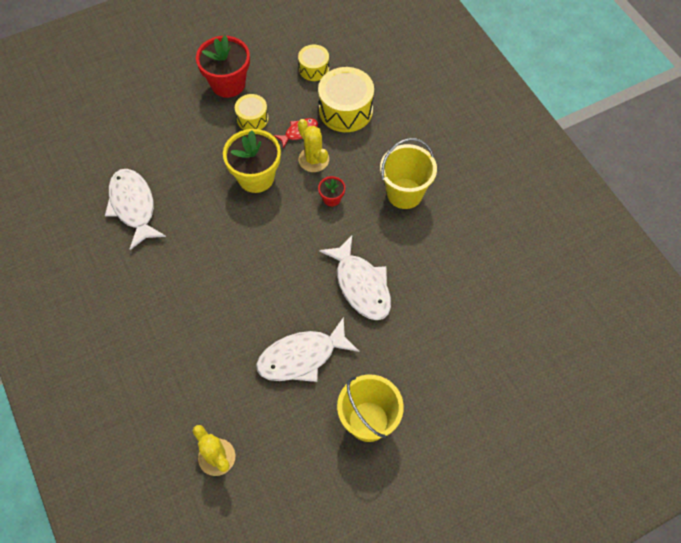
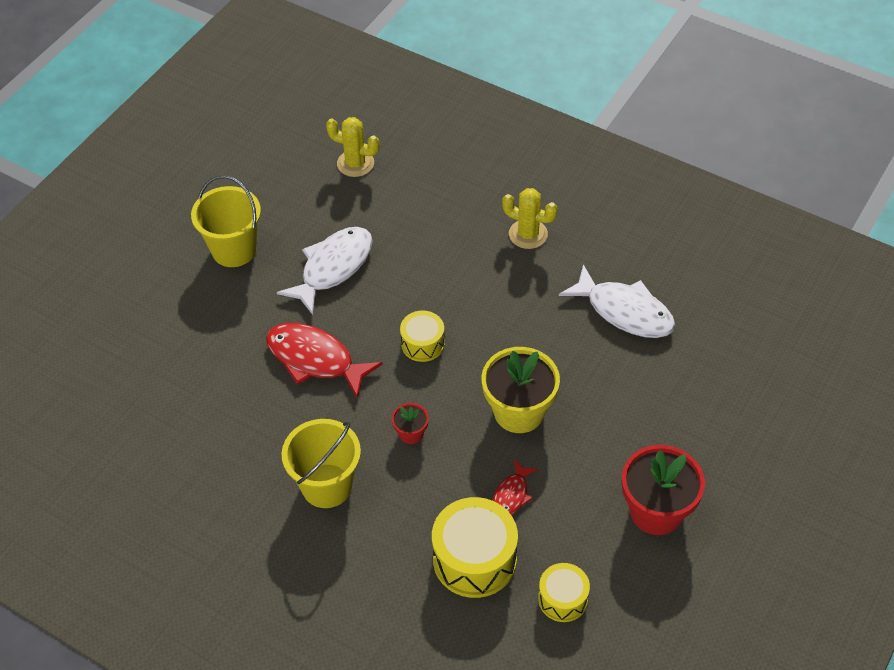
camera: 150 degrees right, 10 degrees down
yellow drum [235,94,268,130] -> yellow drum moved to [400,311,445,362]
yellow cactus [298,119,329,172] -> yellow cactus moved to [502,188,558,249]
white fish [319,235,391,320] -> red fish [266,323,383,398]

